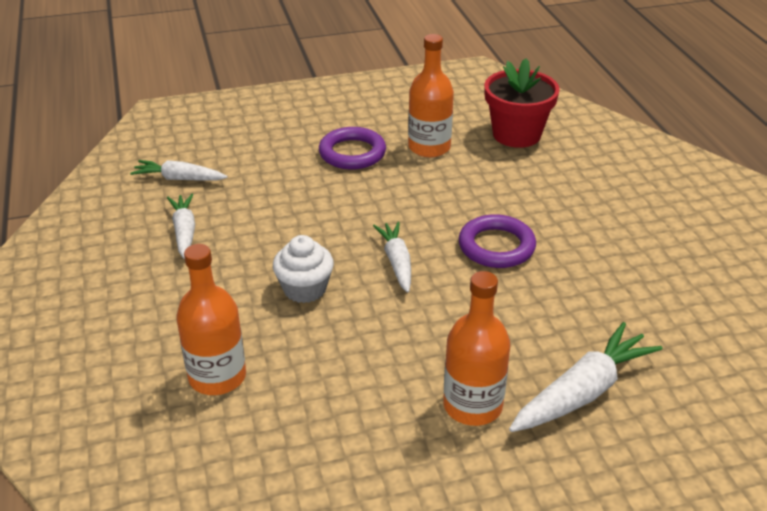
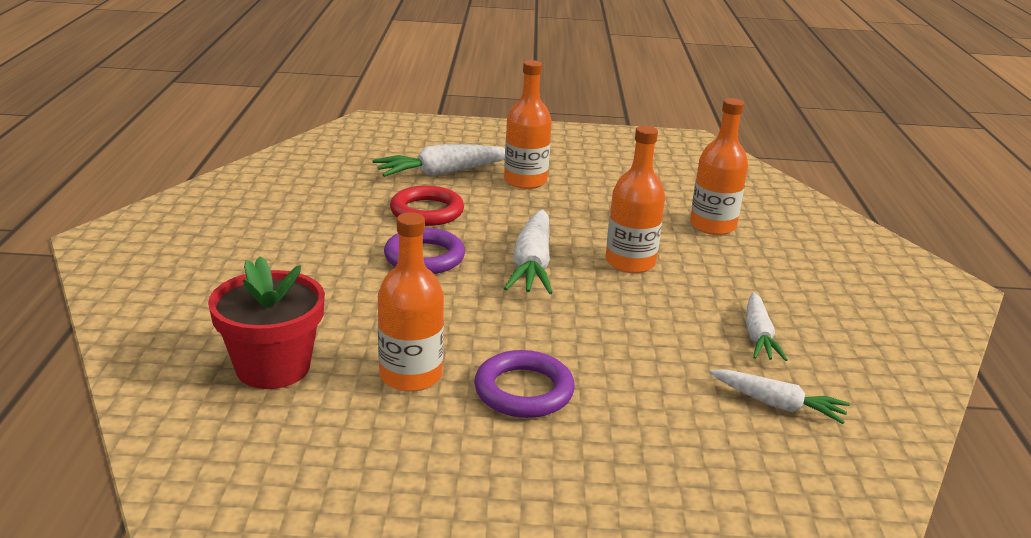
camera: 165 degrees left, 10 degrees down
white cupcake [273,235,334,303] -> orange bottle [606,126,665,273]
white carrot [373,222,411,293] -> white carrot [504,209,553,294], size x1.55
none -> red ring [390,185,464,226]

